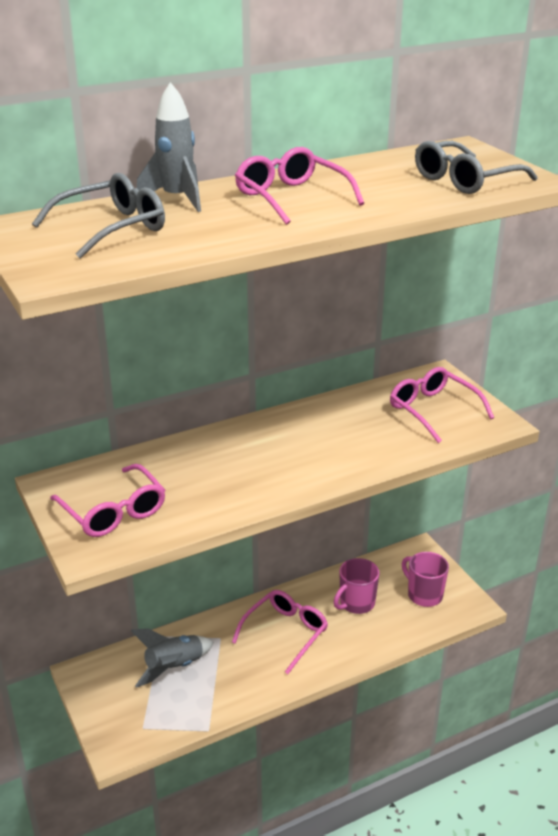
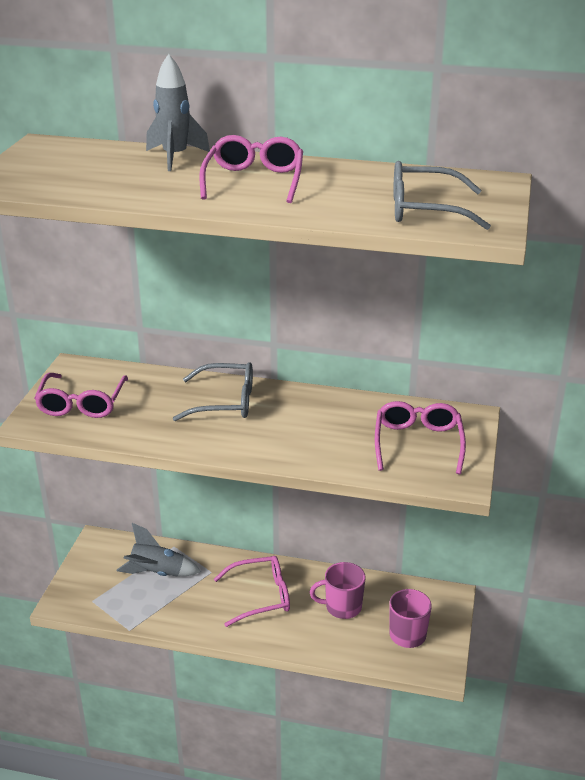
camera: 40 degrees right, 0 degrees up
grey glasses [32,173,165,259] -> grey glasses moved to [173,362,253,421]

